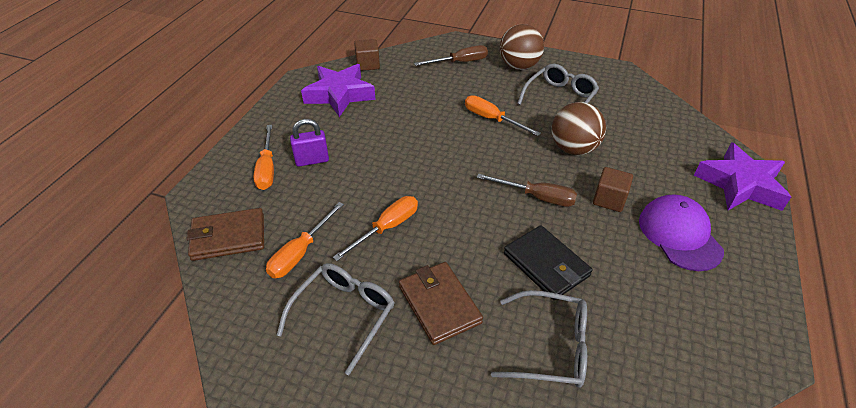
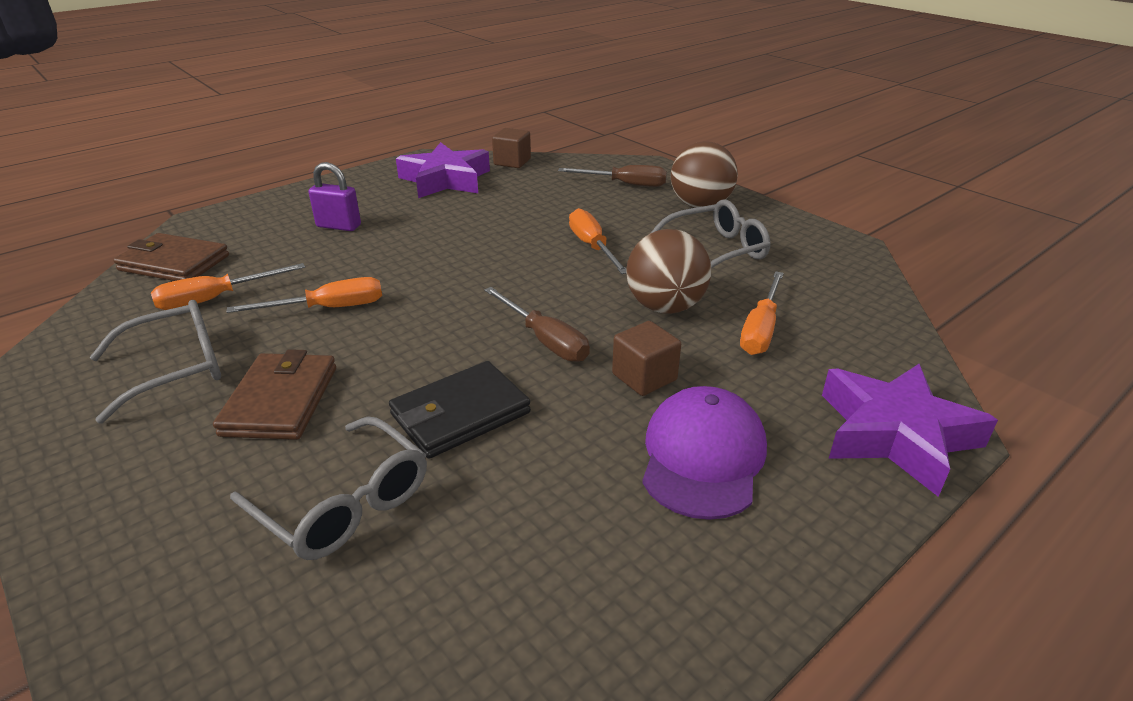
camera: 30 degrees right, 10 degrees down
orange screwdriver [253,125,274,190] -> orange screwdriver moved to [740,271,784,355]
black wallet [504,225,593,300] -> black wallet turned 60 degrees clockwise [389,361,531,459]

